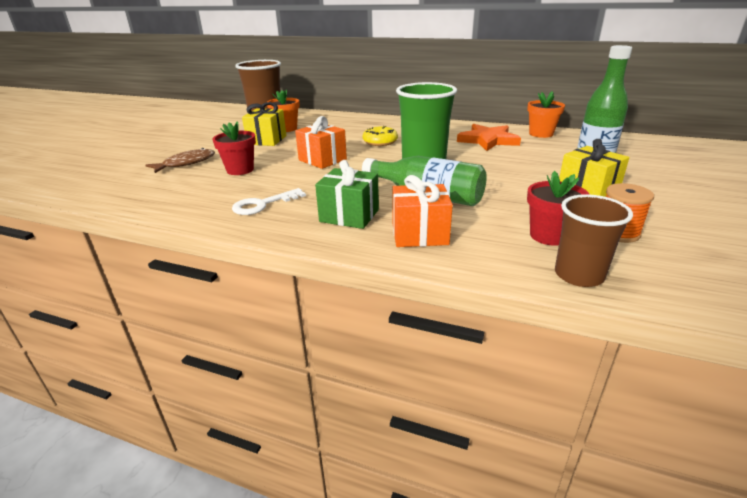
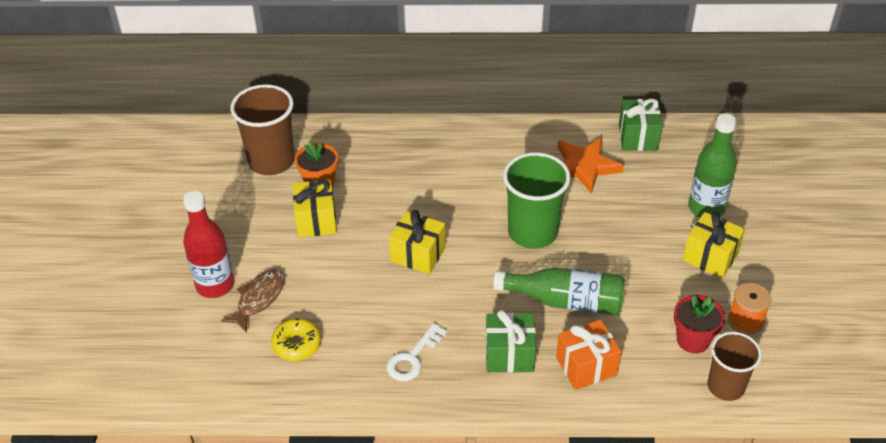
camera: 20 degrees left, 15 degrees up
red flower pot [212,121,256,175] -> none
orange gift [295,116,347,169] -> yellow gift [389,210,446,274]
yellow donut [362,126,398,146] -> yellow donut moved to [271,318,321,361]
orange flower pot [527,91,565,138] -> green gift [619,99,662,151]
none -> red bottle [183,191,234,298]

